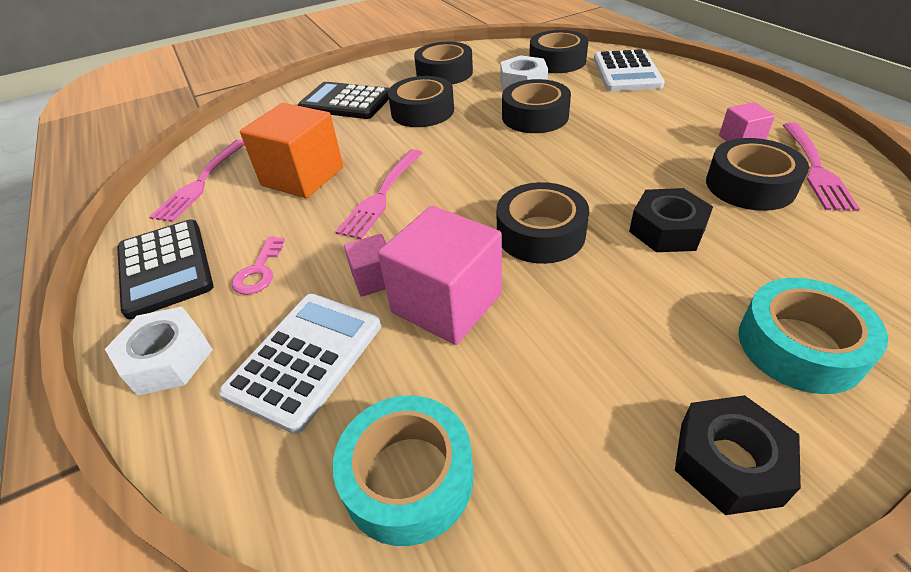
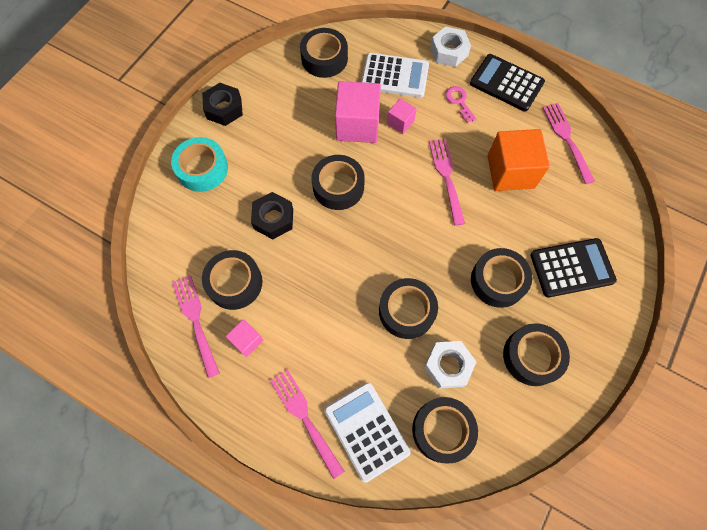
camera: 145 degrees right, 25 degrees up
white calculator [219,294,381,434] -> white calculator turned 75 degrees counterclockwise [361,53,429,98]
turquoise tape [333,395,473,546] -> black tape [300,28,348,78]
none -> pink fork [270,369,345,479]

